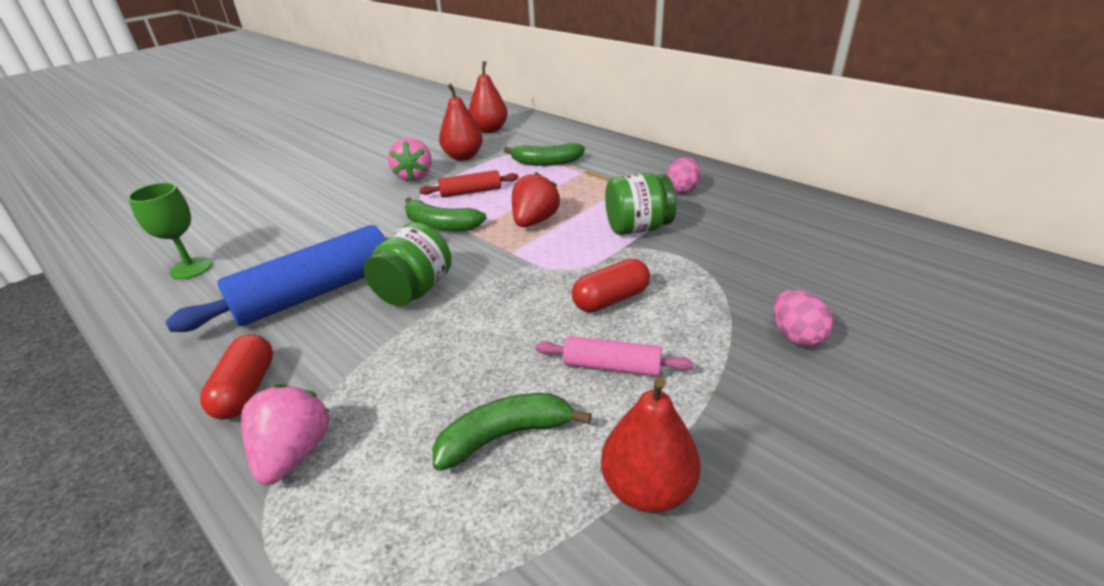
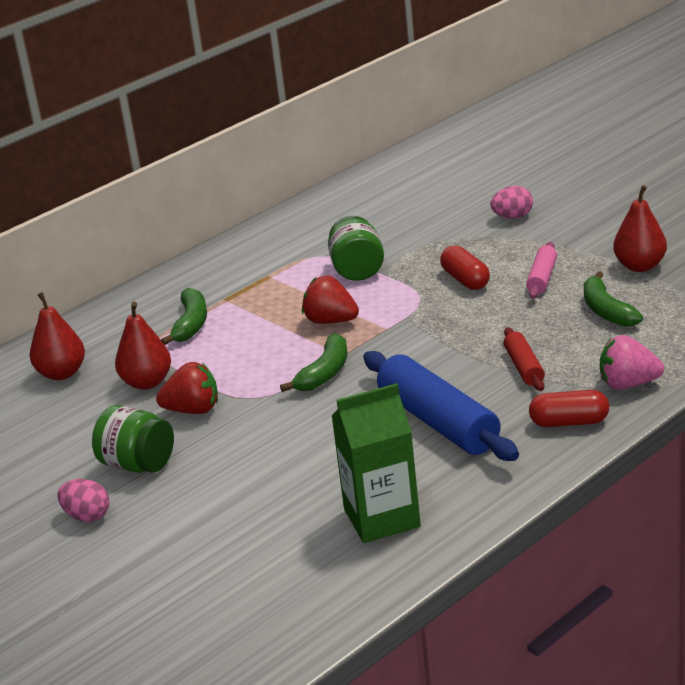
camera: 85 degrees left, 5 degrees down
green goblet [128,182,212,279] -> green carton [332,383,421,543]
green jar [364,222,452,306] -> green jar moved to [92,405,174,473]
pink strawberry [388,138,432,181] -> red strawberry [156,362,218,414]
red rolling pin [419,170,519,198] -> red rolling pin moved to [504,327,545,391]
pink egg [666,157,701,194] -> pink egg moved to [58,479,109,522]

